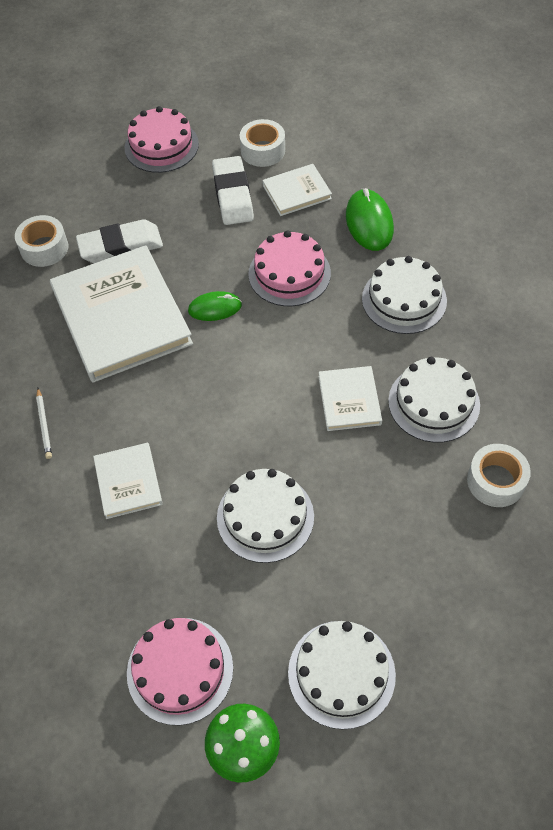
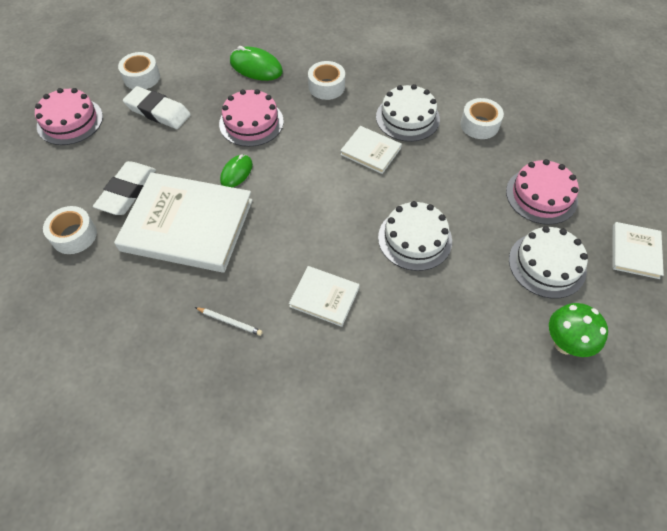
camera: 55 degrees left, 0 degrees up
pink cake [127,618,233,725] -> pink cake moved to [506,159,579,225]
white book [262,164,332,216] -> white book moved to [612,222,664,279]
white cake [362,256,447,334] -> white tape [308,61,345,100]

